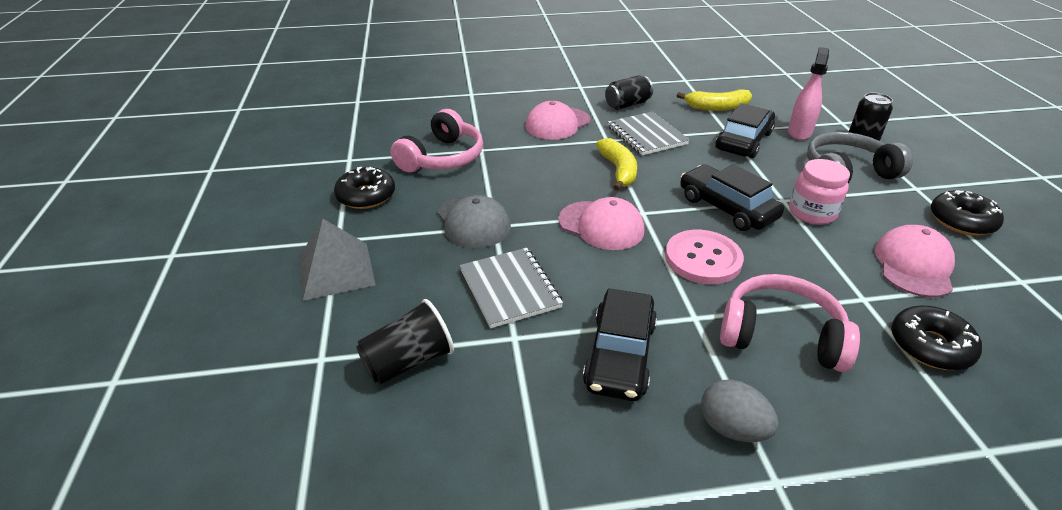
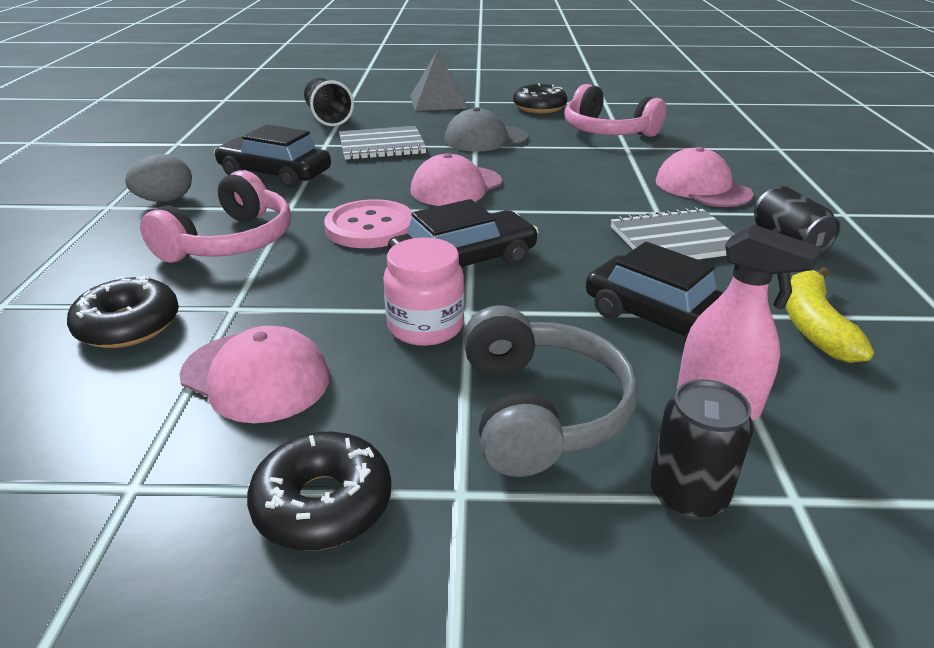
camera: 100 degrees right, 5 degrees down
yellow banana [596,138,637,191] -> none

